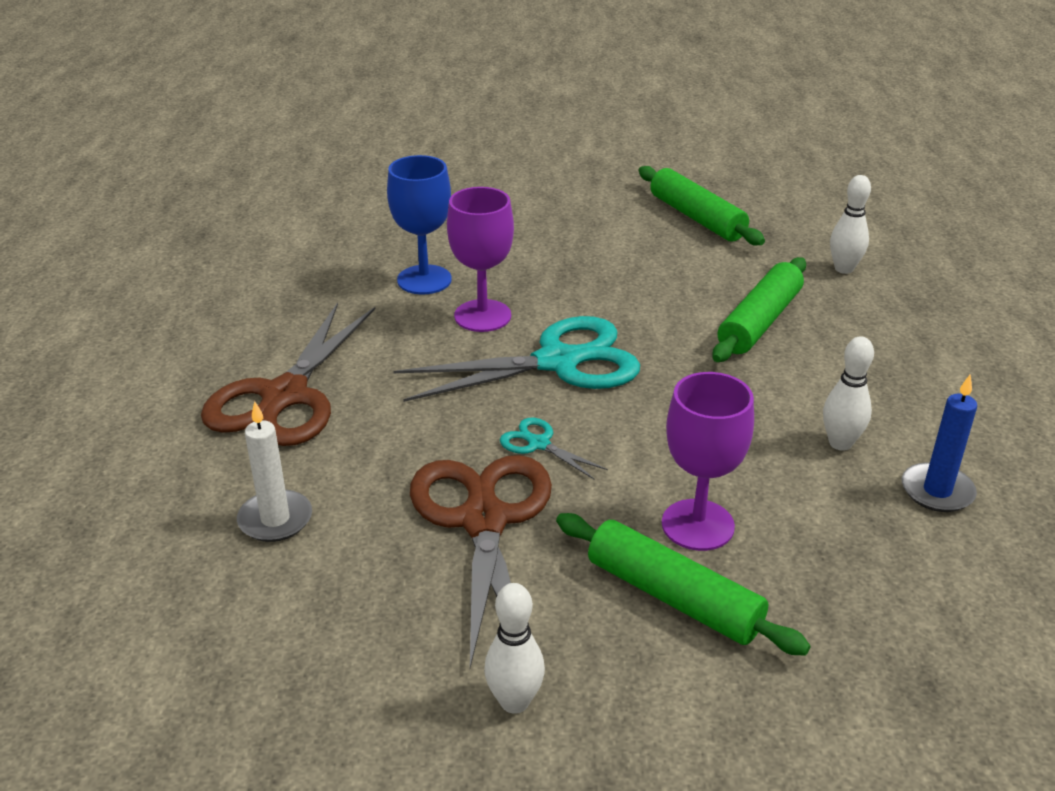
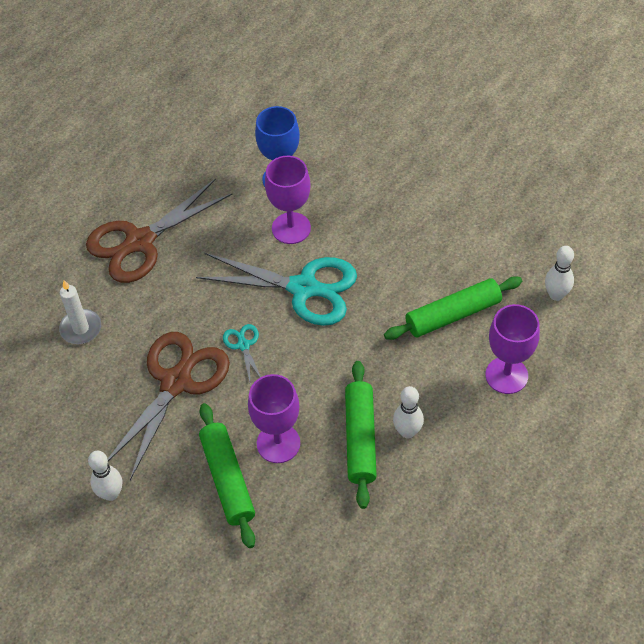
camera: 35 degrees right, 20 degrees up
green rolling pin [639,166,765,245] -> green rolling pin moved to [345,361,377,509]
blue candle [902,374,977,512] -> none
none -> purple goblet [485,304,540,394]

